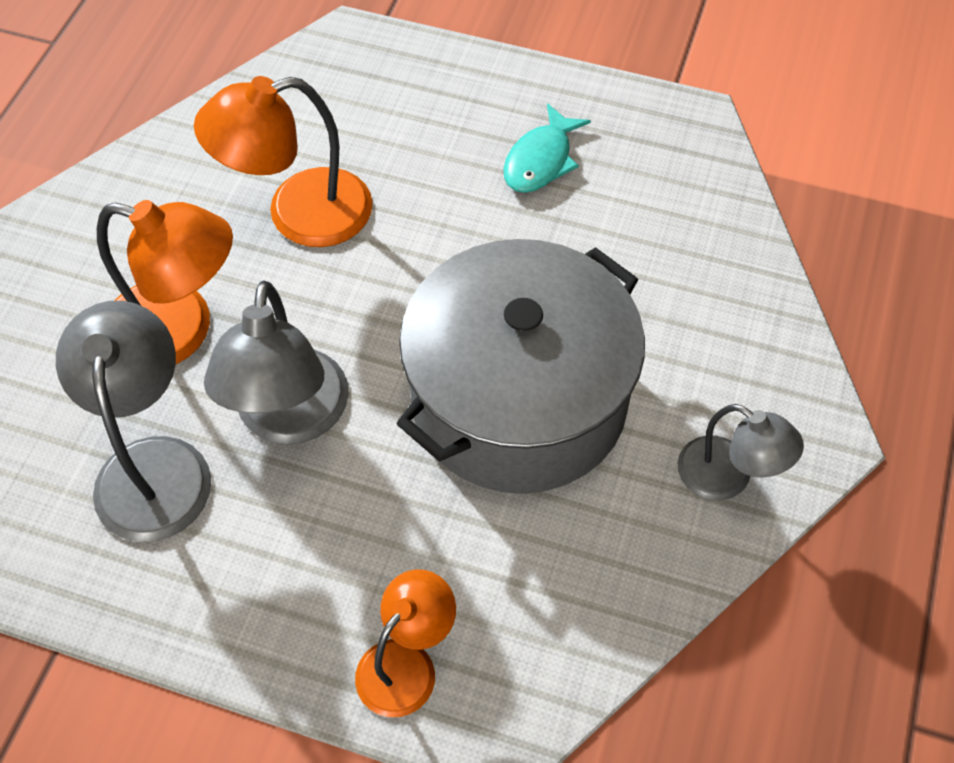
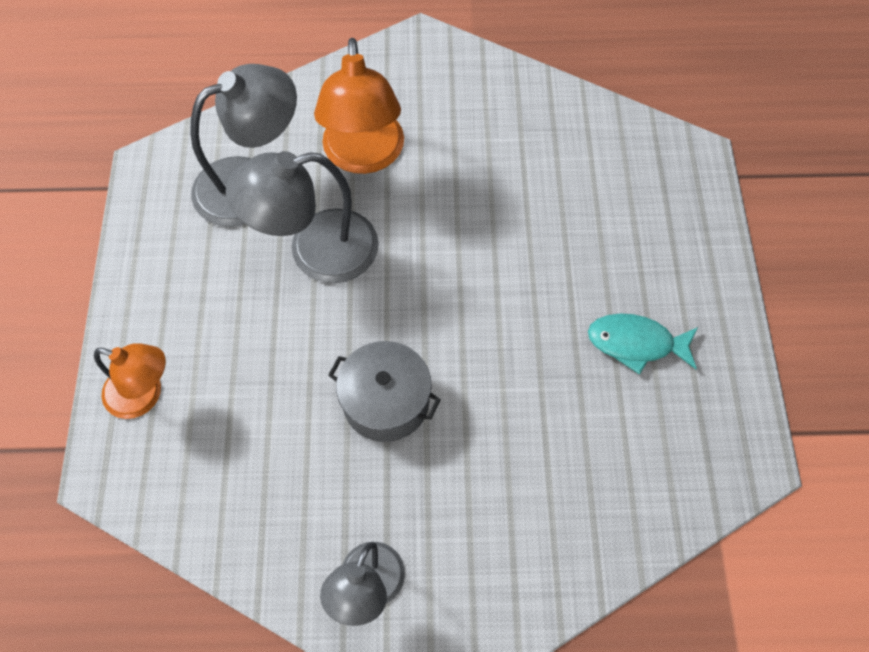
camera: 70 degrees right, 5 degrees up
orange lamp [194,76,373,247] -> none
grey pot [396,239,645,494] -> grey pot [328,341,441,442], size x0.48

